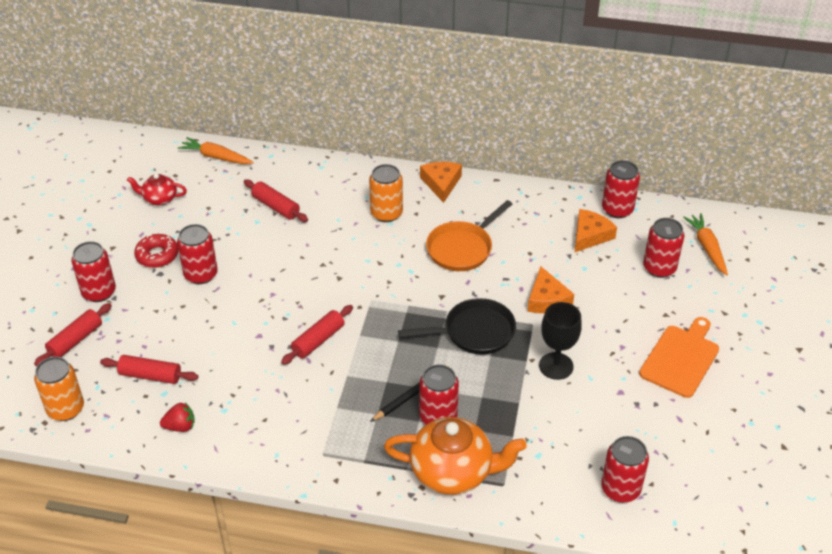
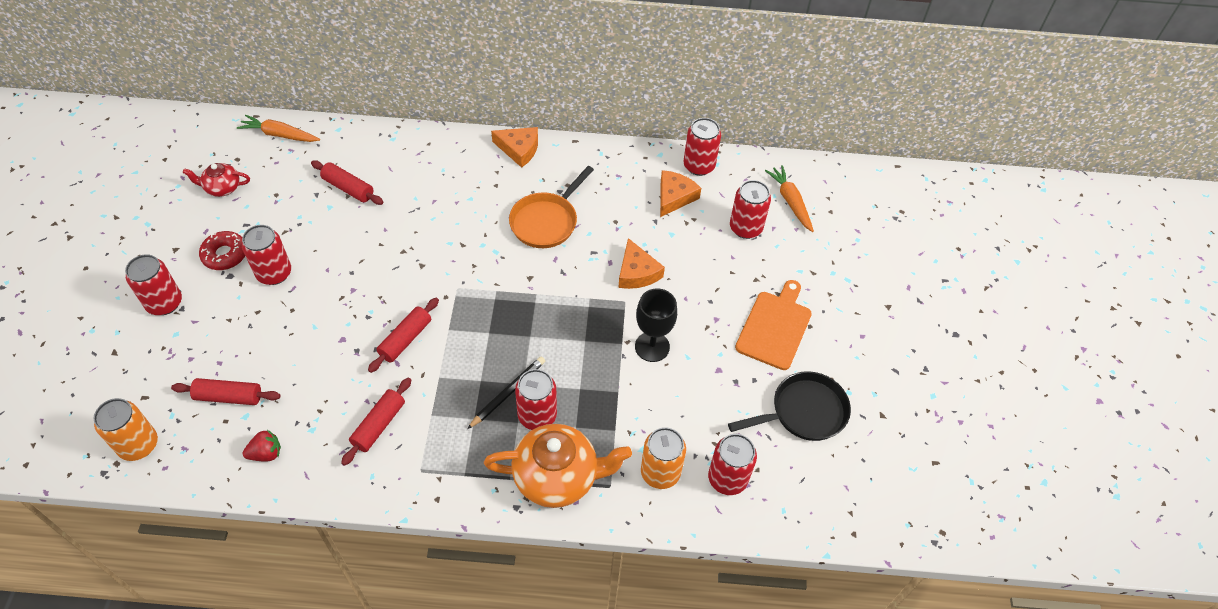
camera: 10 degrees left, 10 degrees up
red rolling pin [34,303,112,366] -> red rolling pin moved to [341,377,411,466]
orange can [369,164,403,222] -> orange can moved to [641,427,686,489]
black pan [398,298,516,354] -> black pan moved to [728,371,851,441]
orange cheese [420,162,462,203] -> orange cheese turned 120 degrees clockwise [491,127,538,168]

